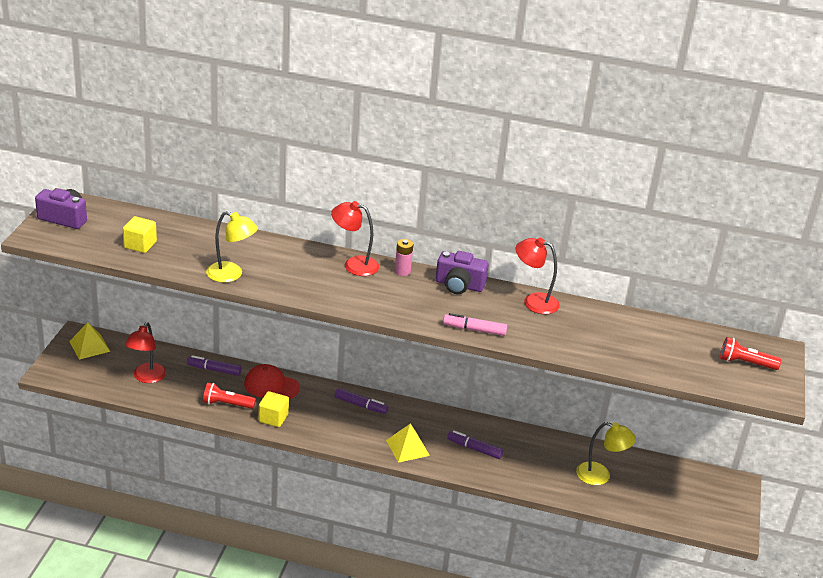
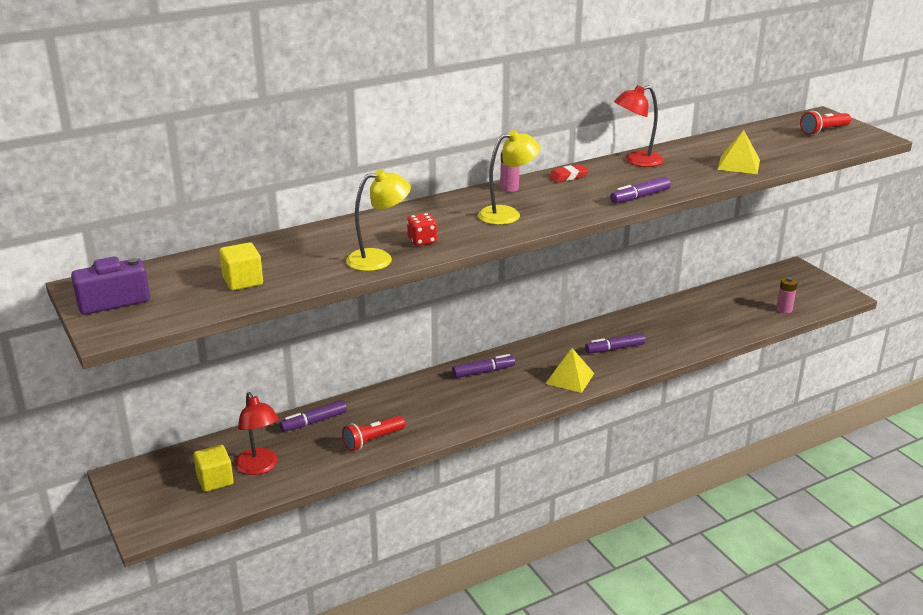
camera: 40 degrees left, 5 degrees down
yellow pyramid [69,322,110,360] -> yellow pyramid moved to [717,130,760,174]
red cap [244,364,300,399] -> none
yellow cube [258,391,289,427] -> yellow cube moved to [193,445,234,492]
red lamp [331,201,379,276] -> none
purple camera [436,251,489,294] -> red eraser [549,164,588,182]
pink marker [443,313,507,336] -> purple marker [610,177,671,203]
yellow lamp [576,422,636,485] -> yellow lamp moved to [478,130,541,225]
none -> red dice [407,213,437,246]
none -> pink battery [776,277,798,313]

